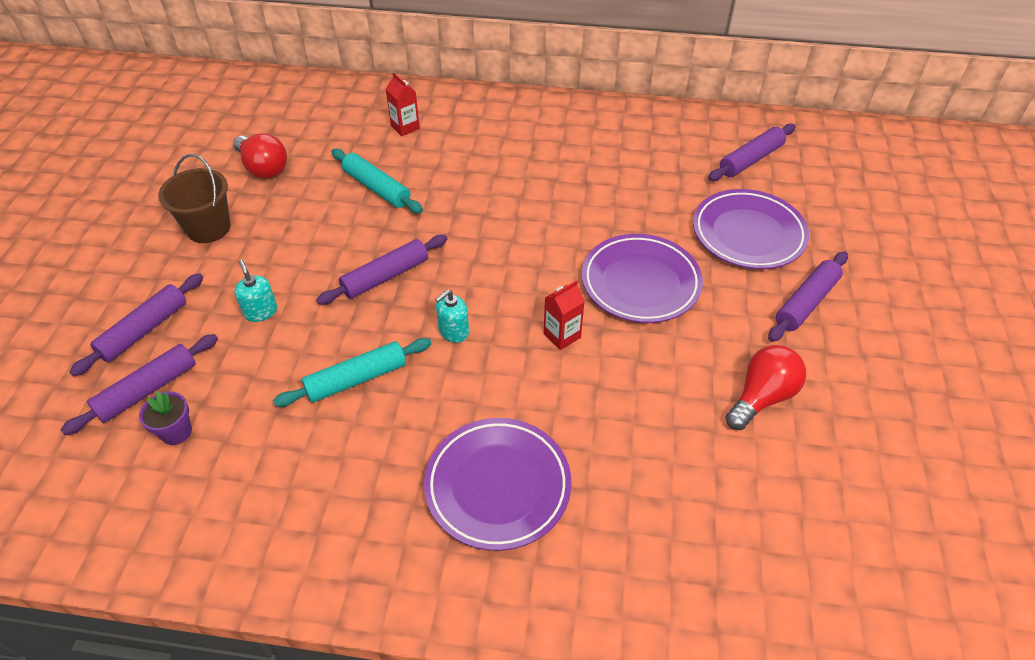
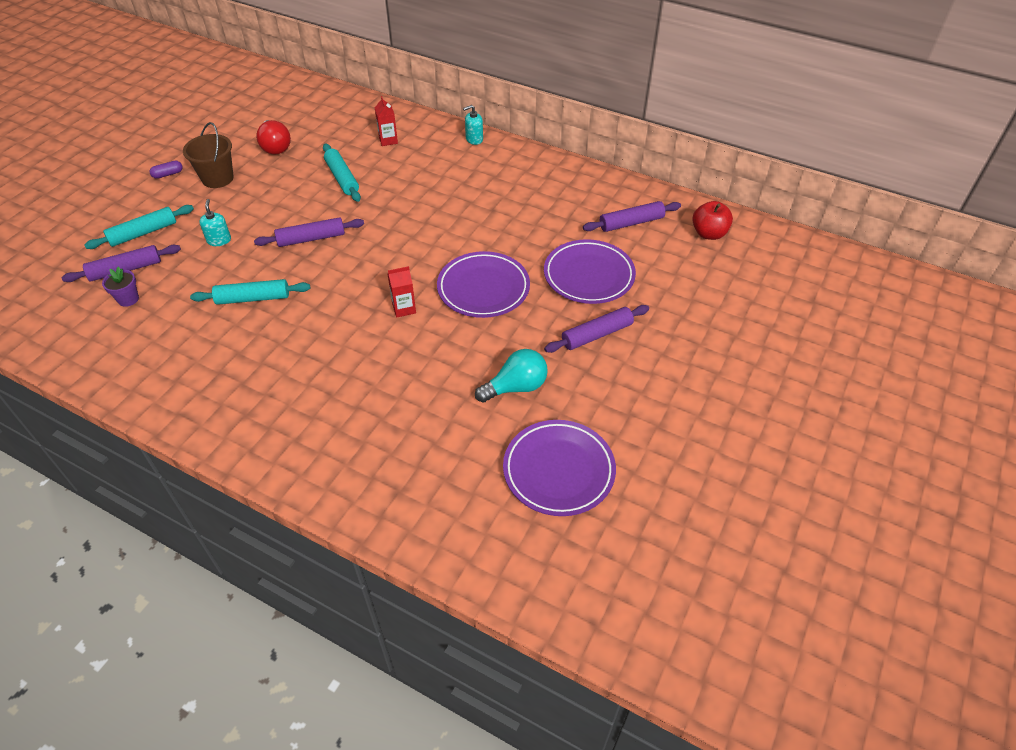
camera: 20 degrees right, 0 degrees up
purple rolling pin [69,273,203,376] -> turquoise rolling pin [84,205,194,249]
purple plate [424,418,571,551] -> purple plate moved to [503,420,616,516]
turquoise soap dispenser [435,290,469,343] -> turquoise soap dispenser moved to [463,105,483,145]
red light bulb [726,345,806,430] -> turquoise light bulb [475,349,548,403]
none -> purple capsule [150,160,183,179]
none -> red apple [692,201,733,240]

